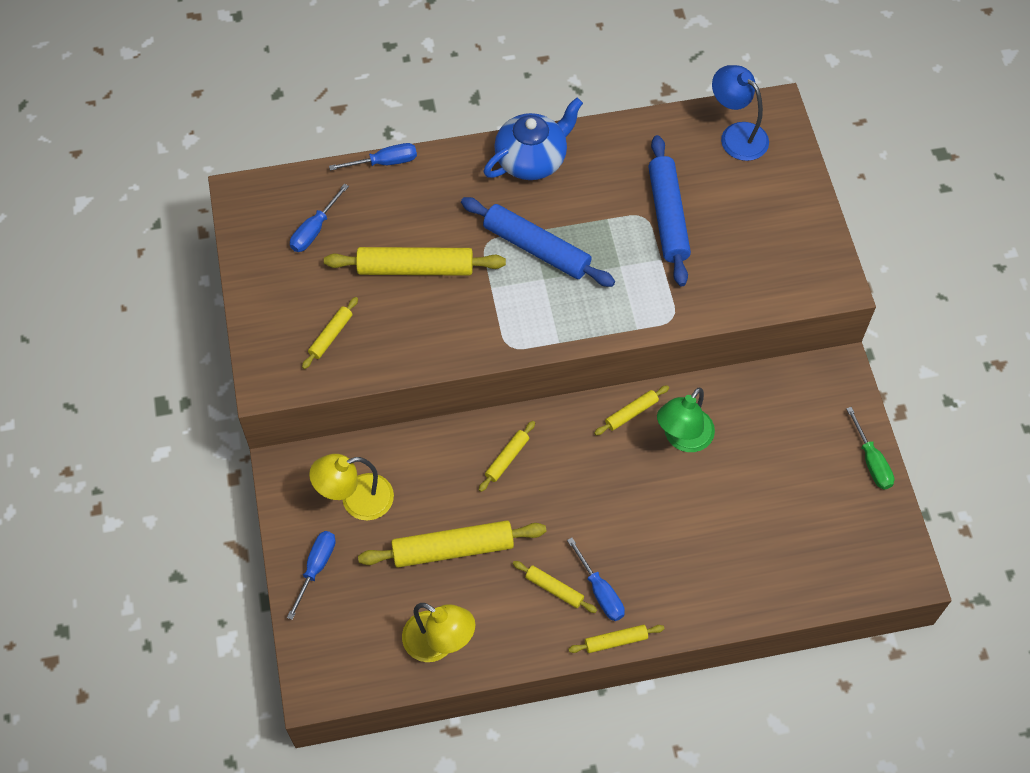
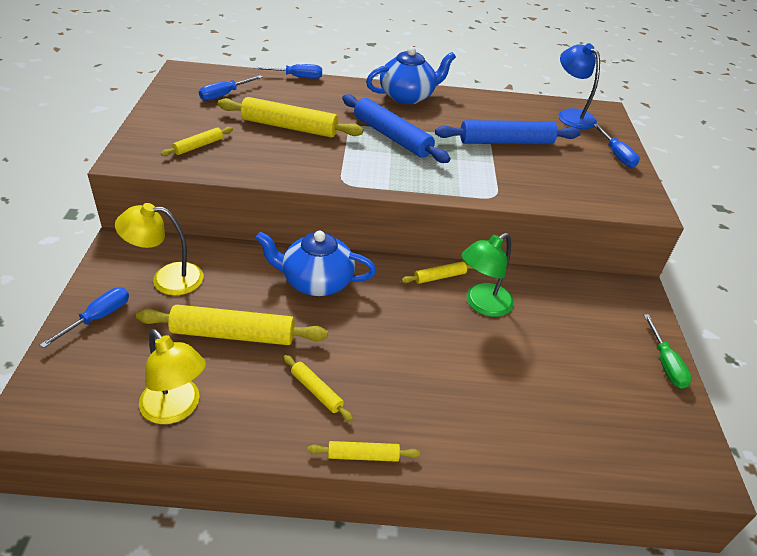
camera: 10 degrees right, 20 degrees down
yellow rolling pin [479,421,535,492] -> blue teapot [255,231,376,296]
blue screwdriver [567,538,625,621] -> blue screwdriver moved to [593,124,640,168]
blue rolling pin [648,135,691,286] -> blue rolling pin turned 75 degrees clockwise [435,120,581,144]

